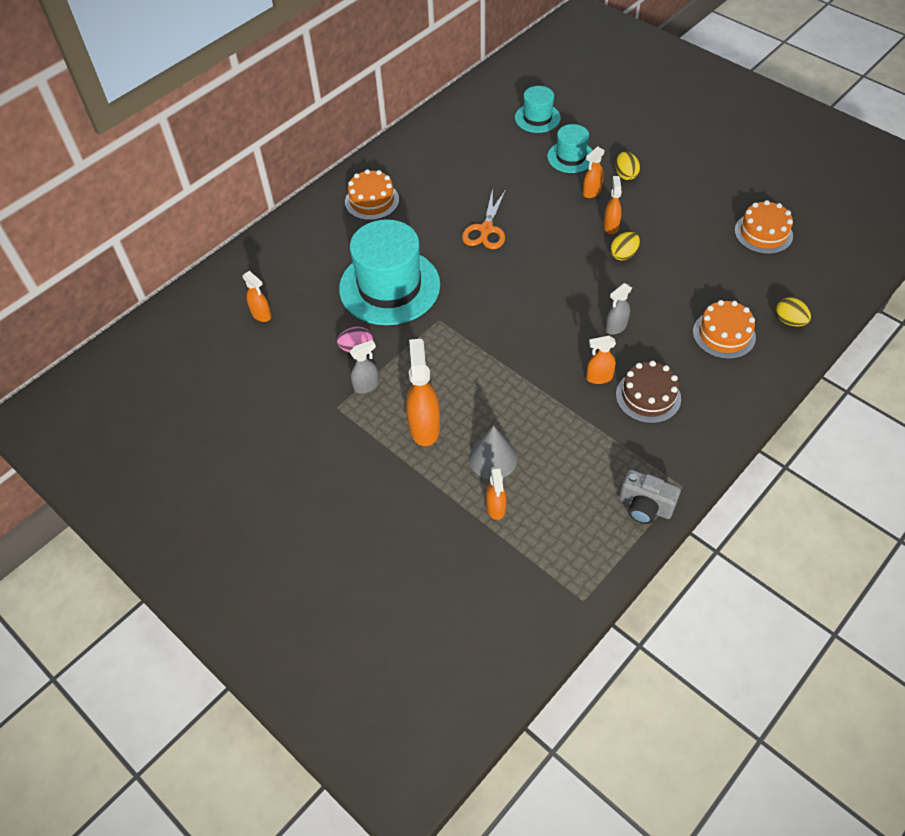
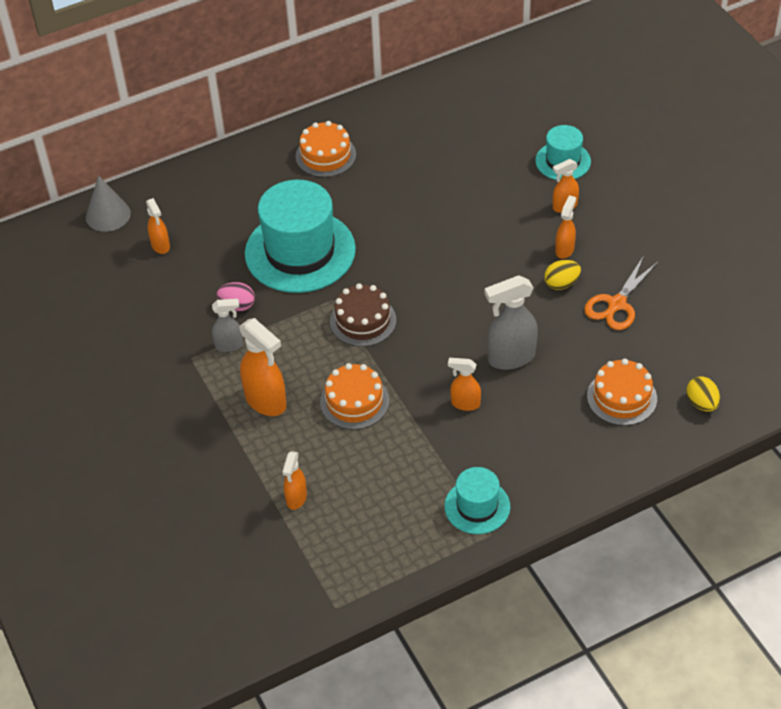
camera: 20 degrees right, 5 degrees down
orange spray bottle [406,339,440,446] -> orange spray bottle turned 120 degrees clockwise [239,318,286,416]
orange scissors [462,188,506,249] -> orange scissors moved to [584,257,658,330]
grey cone [469,426,518,479] -> grey cone moved to [86,175,131,232]
turquoise hat [515,86,561,133] -> turquoise hat moved to [444,467,510,534]
grey spray bottle [605,283,632,335] -> grey spray bottle [485,275,538,370], size x1.72
yellow egg [615,152,640,180] -> none
brown cake [616,361,681,424] -> brown cake moved to [330,283,396,347]
grey camera [619,469,681,524] -> none
orange cake [734,200,793,254] -> orange cake moved to [320,363,389,430]

